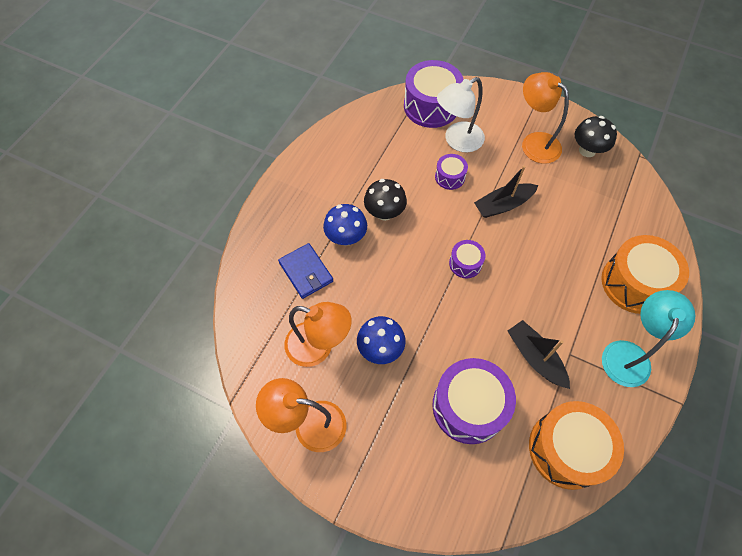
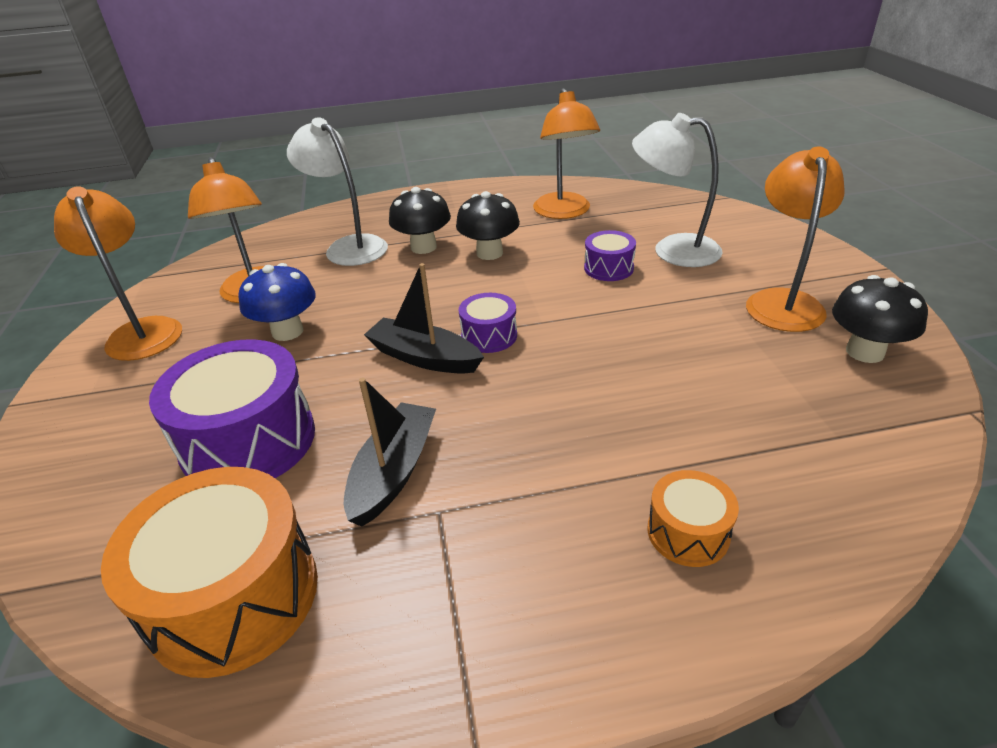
camera: 55 degrees right, 25 degrees down
blue wallet [278,243,333,299] -> white lamp [287,117,388,266]
blue mushroom [323,204,367,246] -> black mushroom [389,187,451,254]
purple drum [404,60,464,128] -> none
black boat [474,166,538,218] -> black boat moved to [364,263,484,374]
orange drum [601,235,689,314] -> orange drum [647,470,739,567], size x0.51
turquoise lamp [602,290,696,387] -> none
none -> orange lamp [533,88,600,219]

